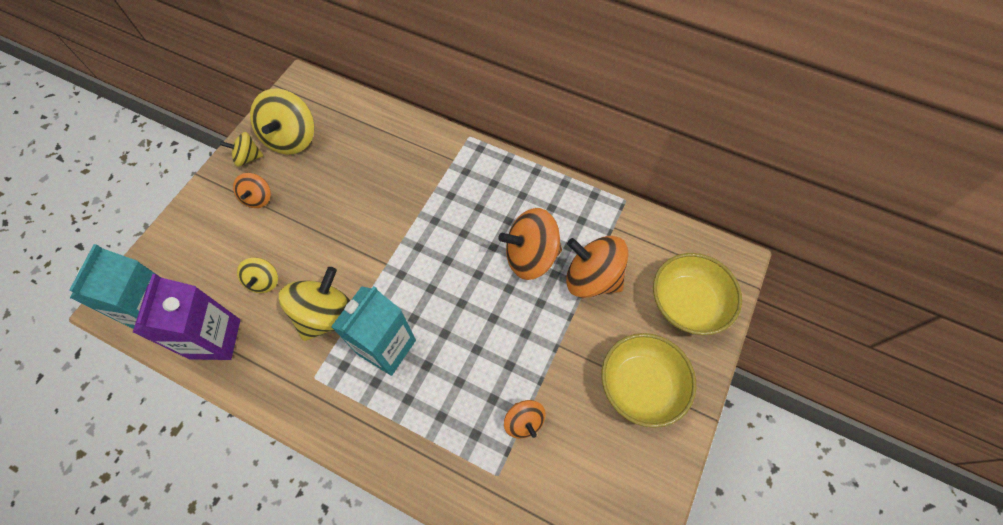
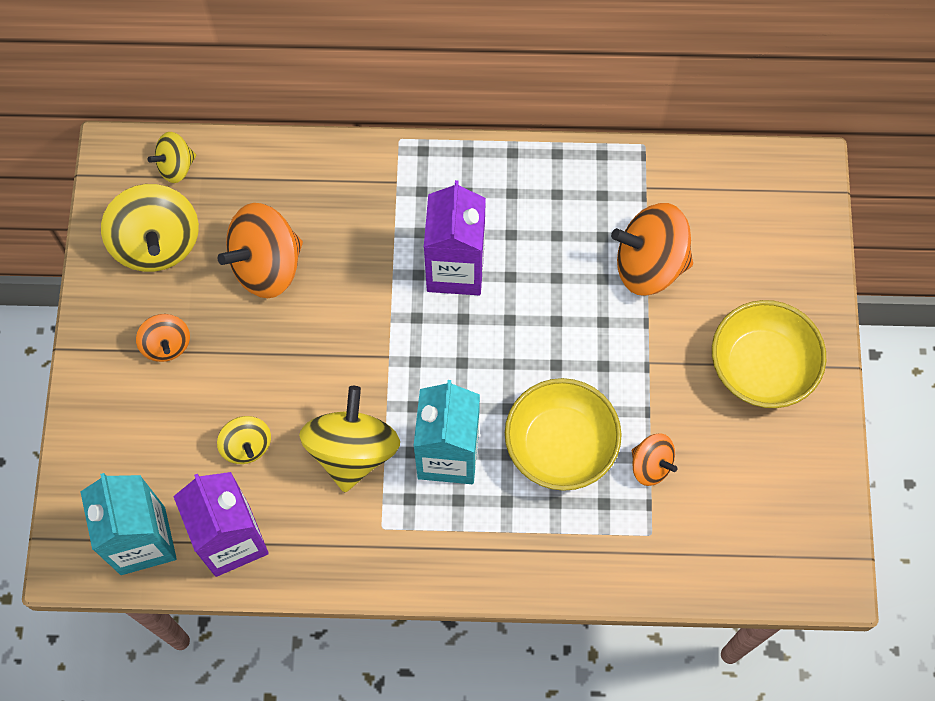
camera: 25 degrees left, 5 degrees up
yellow spinning top [220,132,263,167] -> yellow spinning top moved to [148,132,196,183]
orange spinning top [499,208,562,280] -> orange spinning top moved to [218,203,303,298]
yellow bowl [653,253,742,335] -> yellow bowl moved to [505,378,622,491]
none -> purple carton [424,180,486,295]

